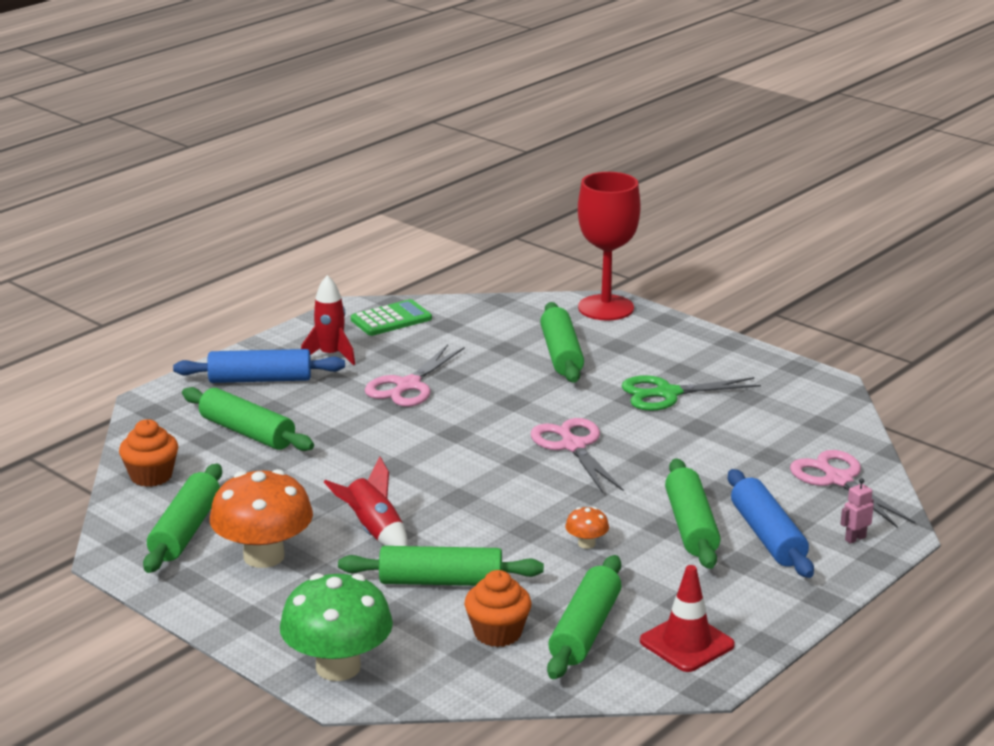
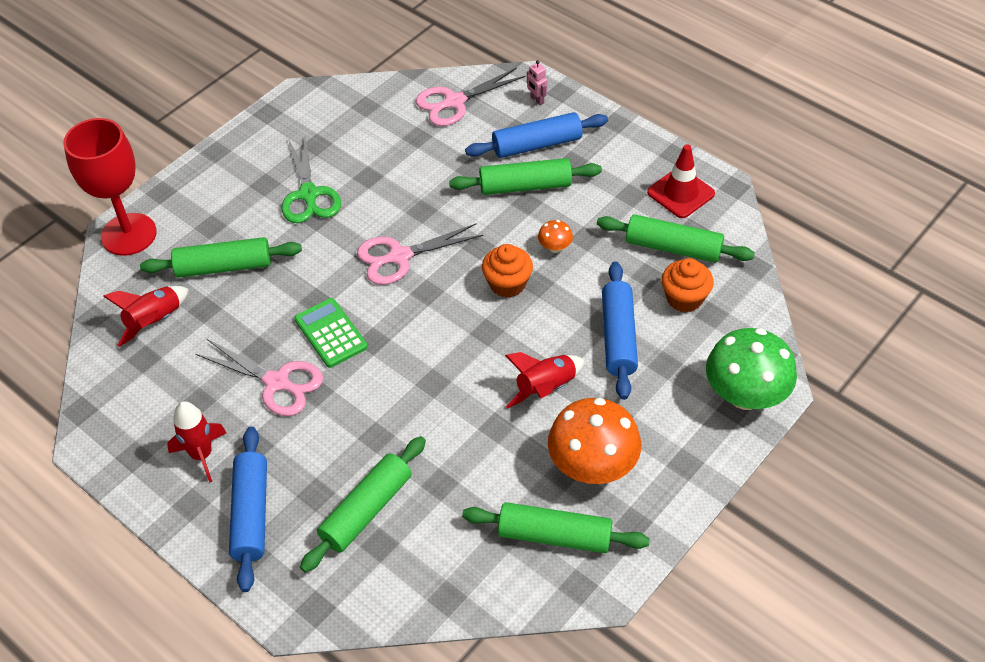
camera: 90 degrees left, 25 degrees up
orange cupcake [119,419,178,487] -> orange cupcake moved to [482,244,533,298]
green rolling pin [338,546,544,586] -> blue rolling pin [602,261,638,400]
green calculator [351,299,432,336] -> green calculator moved to [294,298,368,368]
none -> red rocket [103,286,189,347]

